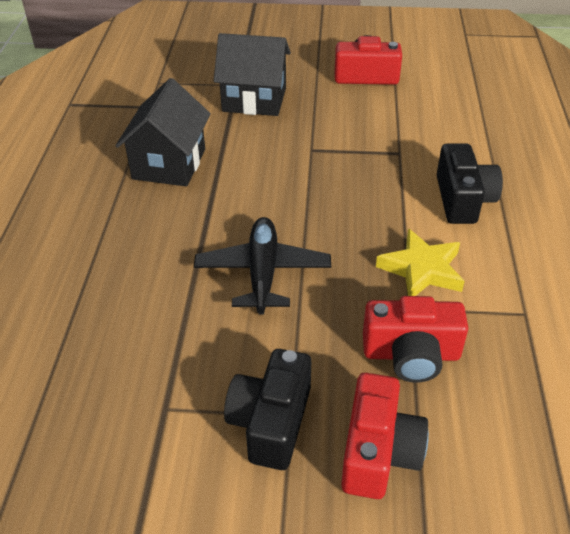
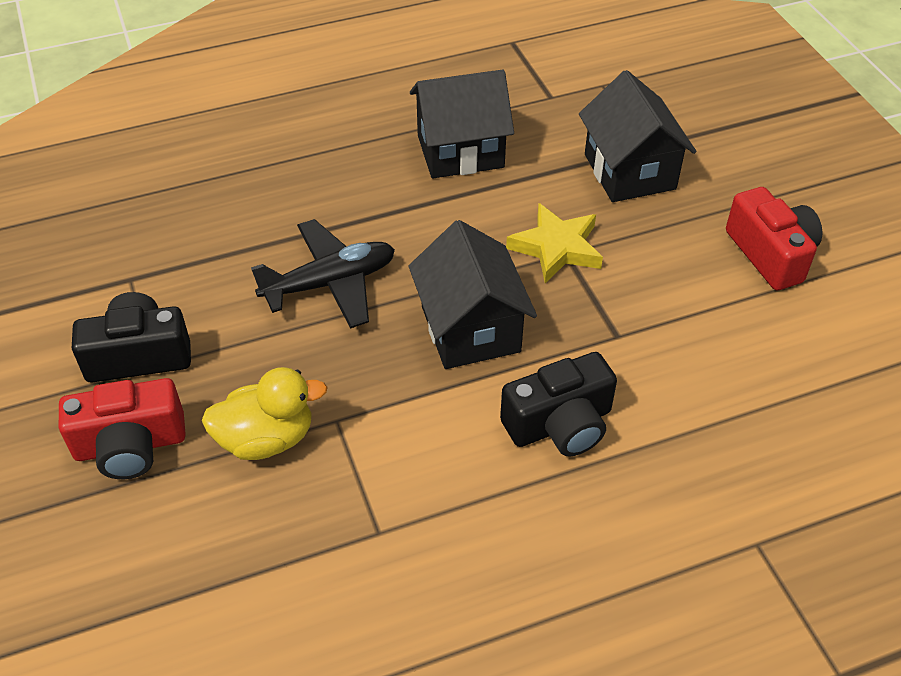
camera: 65 degrees right, 5 degrees up
red camera [363,296,468,383] -> yellow duck [202,367,328,460]
yellow star [376,228,465,296] -> yellow star moved to [506,203,603,283]
none -> black house [409,220,537,369]

